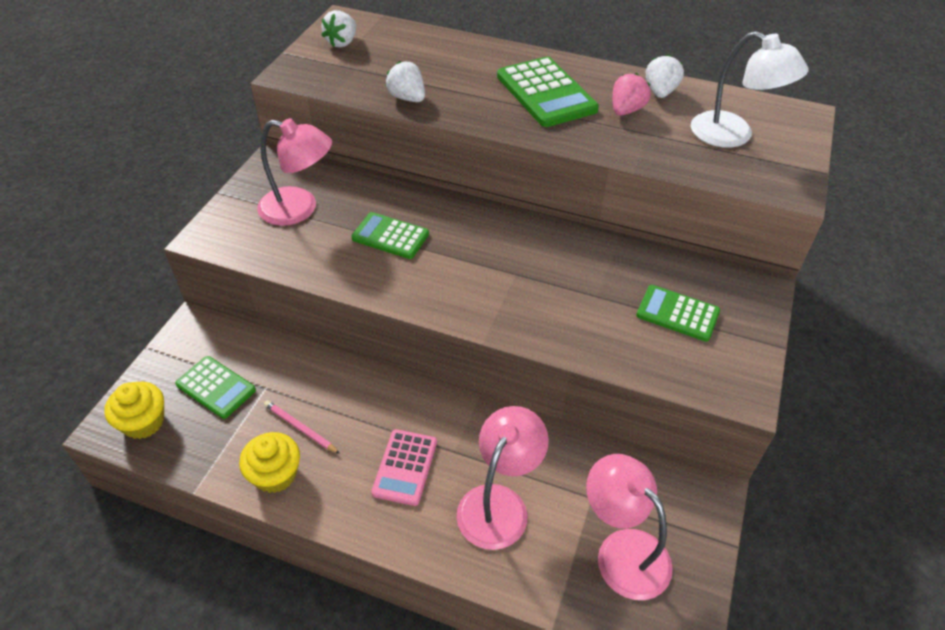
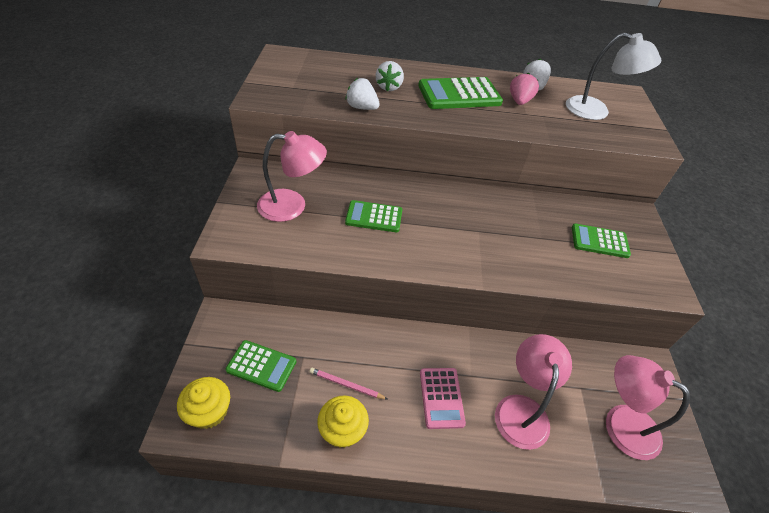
camera: 20 degrees left, 0 degrees up
white strawberry [321,10,356,48] -> white strawberry moved to [376,61,404,91]
green calculator [497,57,599,127] -> green calculator turned 120 degrees clockwise [418,77,503,109]

